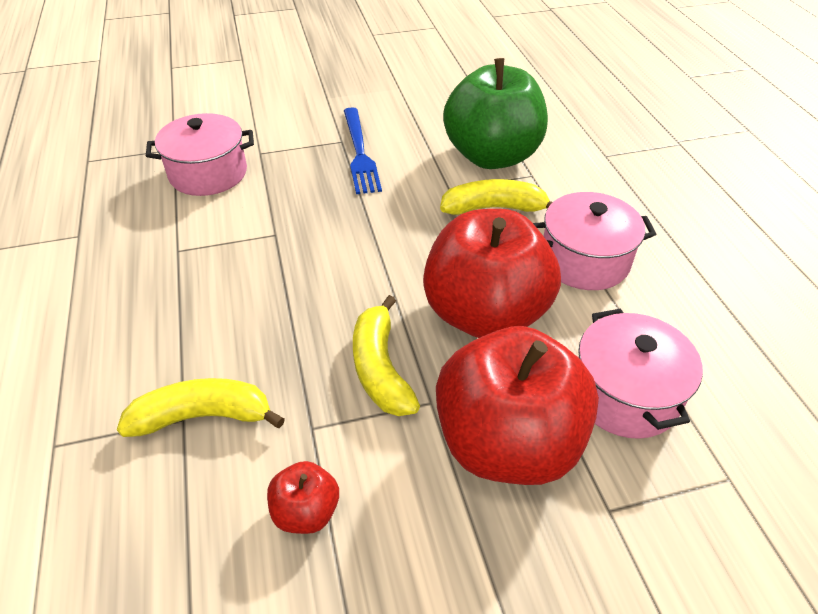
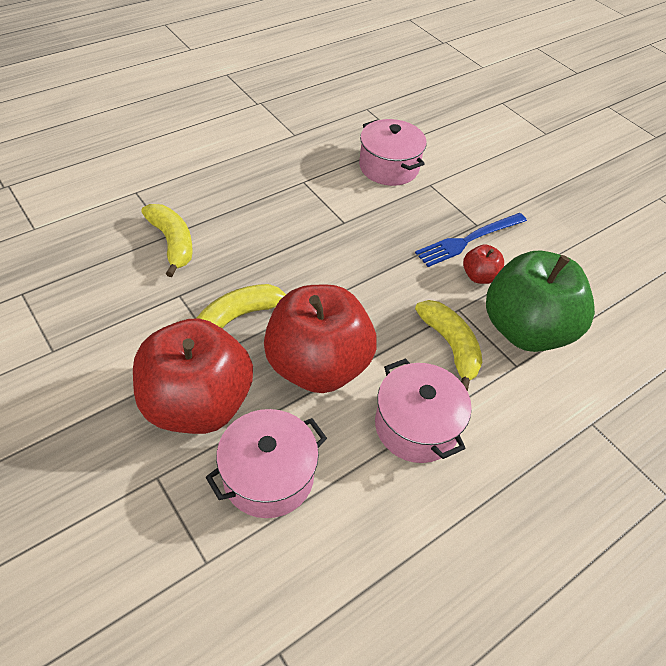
camera: 65 degrees right, 5 degrees up
red apple [267,461,339,534] -> red apple moved to [463,244,504,284]

